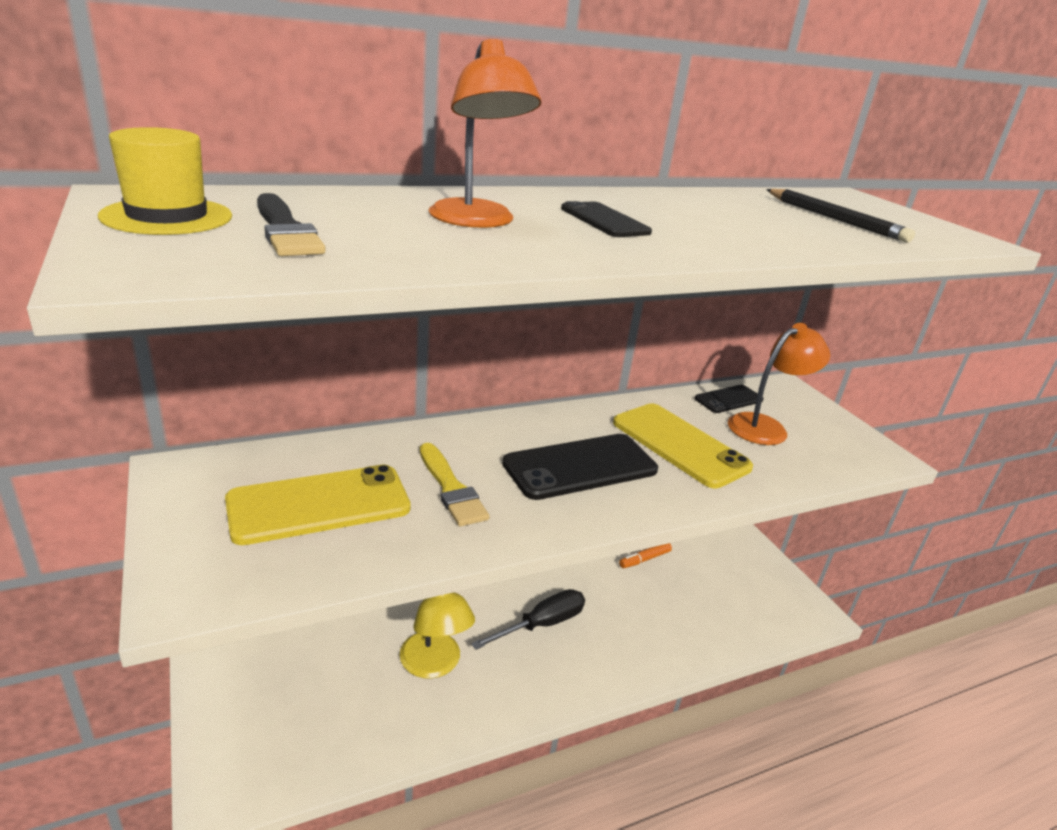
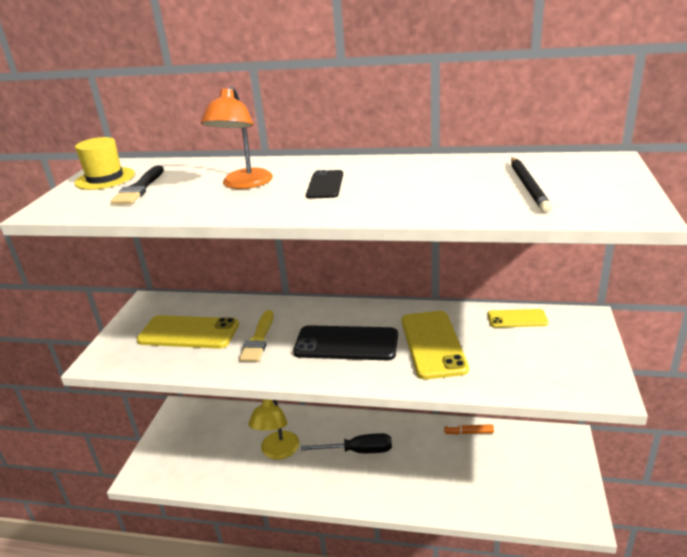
camera: 40 degrees right, 0 degrees up
black phone [694,385,764,413] -> yellow phone [488,309,548,328]
orange lamp [728,323,830,445] -> none

